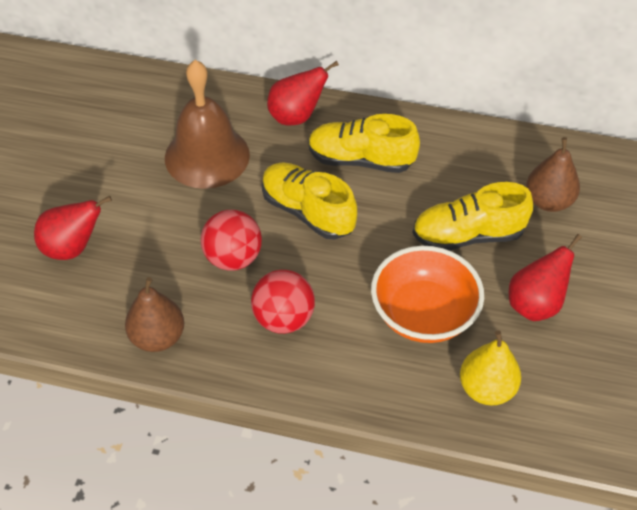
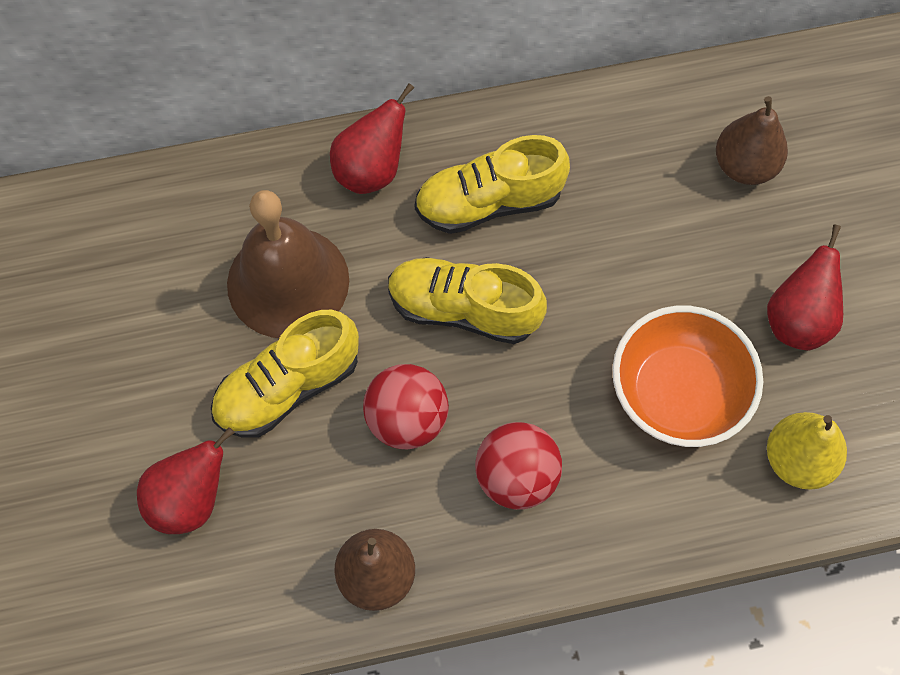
camera: 25 degrees left, 15 degrees up
yellow shoe [412,182,533,251] -> yellow shoe moved to [211,310,359,438]

